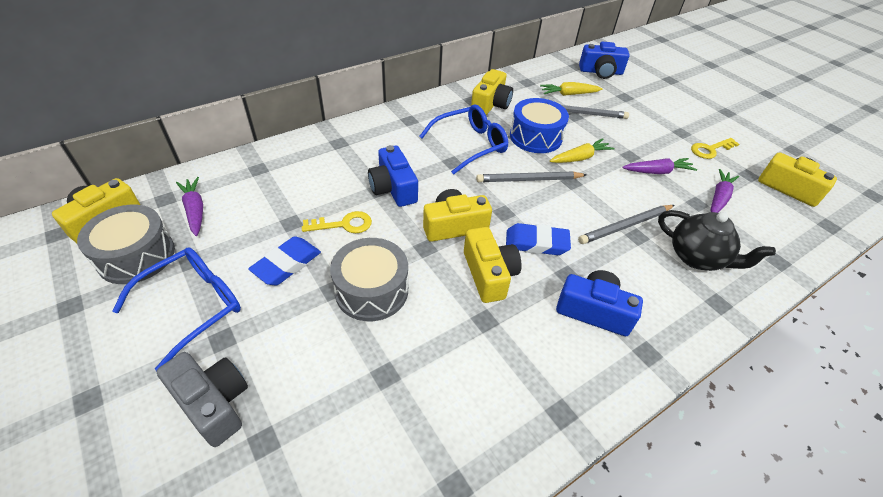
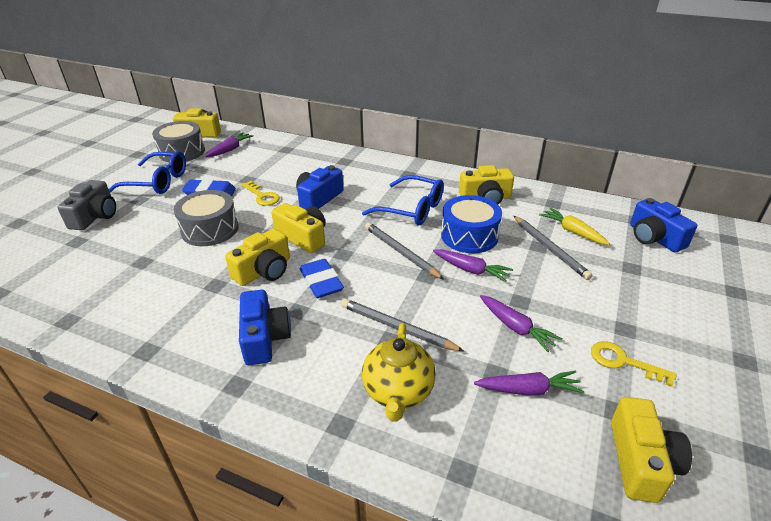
camera: 60 degrees right, 10 degrees down
yellow carrot [550,138,615,163] -> purple carrot [433,249,513,282]
black teapot [658,210,776,271] -> yellow teapot [362,323,436,422]

